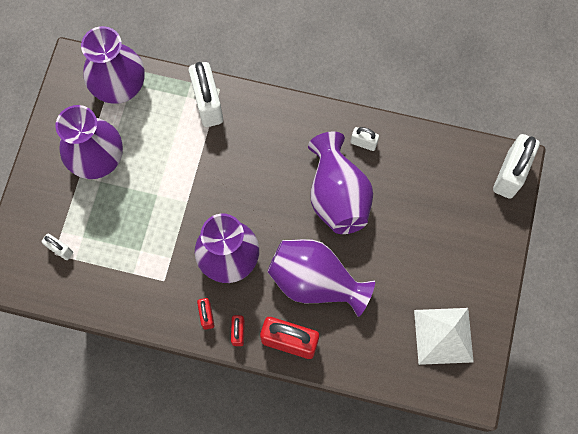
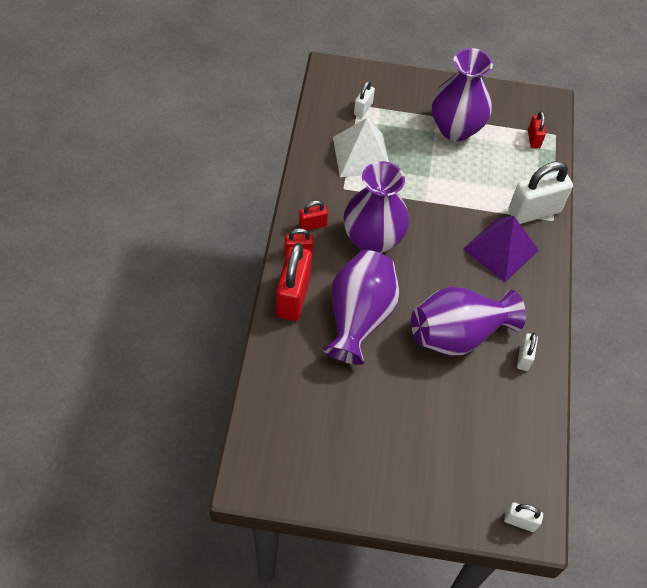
camera: 80 degrees right, 15 degrees down
purple vase [81,26,145,104] -> red padlock [528,111,546,148]
white pyramid [414,308,474,365] -> white pyramid moved to [333,118,389,177]
white padlock [493,134,540,198] -> white padlock [504,502,543,532], size x0.50
none -> purple pyramid [463,216,539,282]

